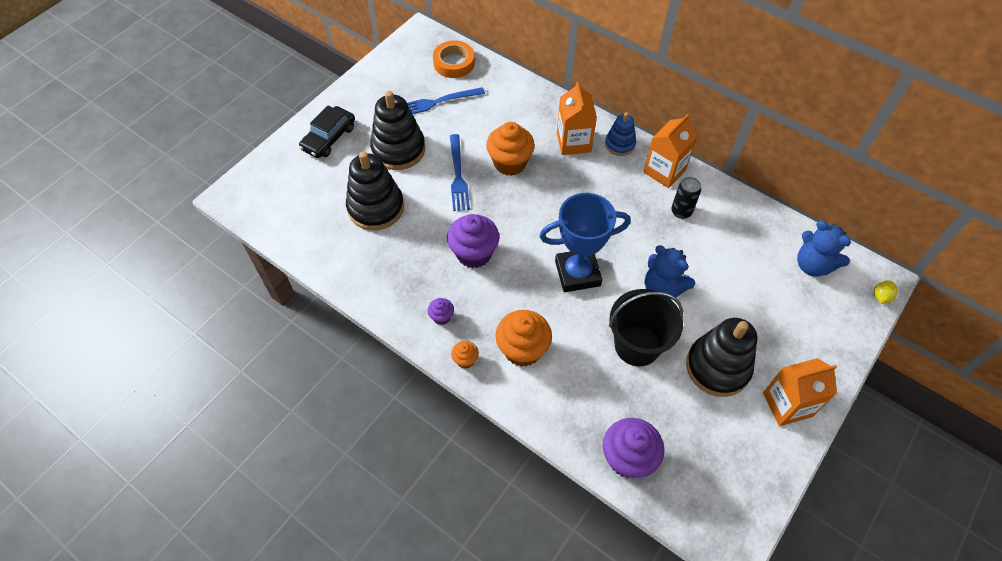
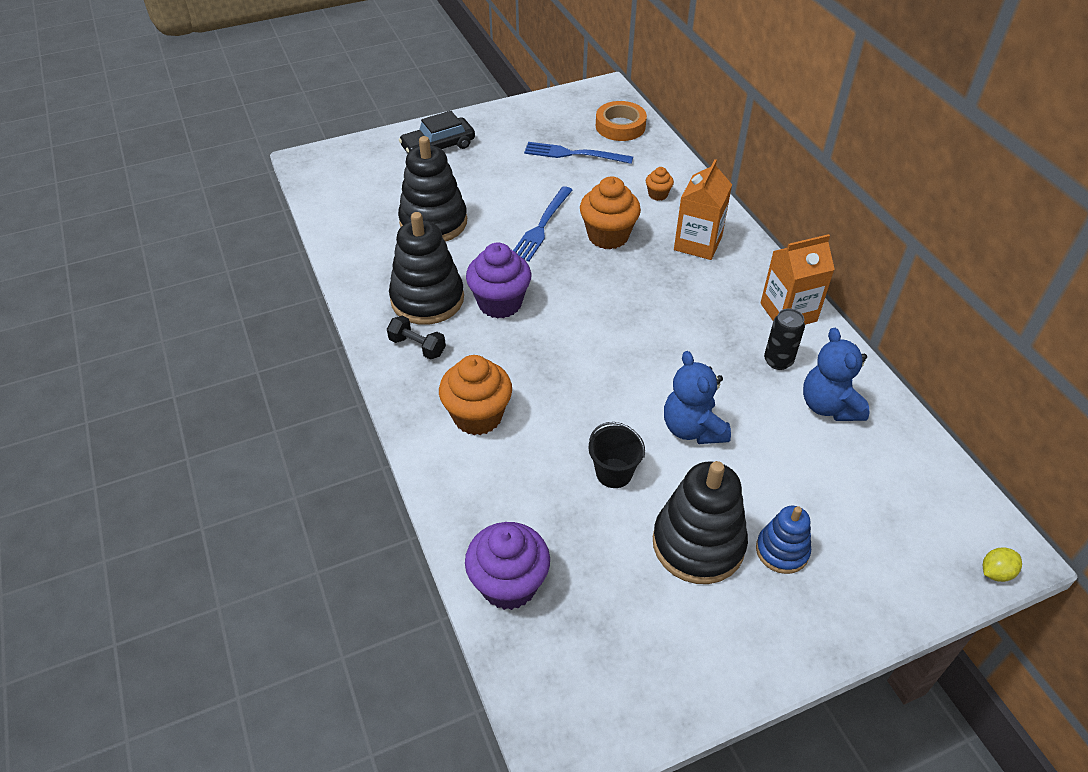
camera: 30 degrees right, 10 degrees down
black stacking toy [370,91,426,170] -> black stacking toy moved to [389,212,464,325]
purple cupcake [428,298,454,325] -> black dumbbell [387,316,446,360]
orange cupcake [451,341,479,368] -> orange cupcake moved to [646,167,674,201]
blue trophy [539,193,631,292] -> none
blue stacking toy [605,112,636,156] -> blue stacking toy moved to [756,506,811,574]
black bucket [609,289,683,366] -> black bucket [588,422,645,488], size x0.58
orange carton [763,358,837,426] -> none
blue teddy bear [797,220,851,277] -> blue teddy bear moved to [803,328,869,421]

